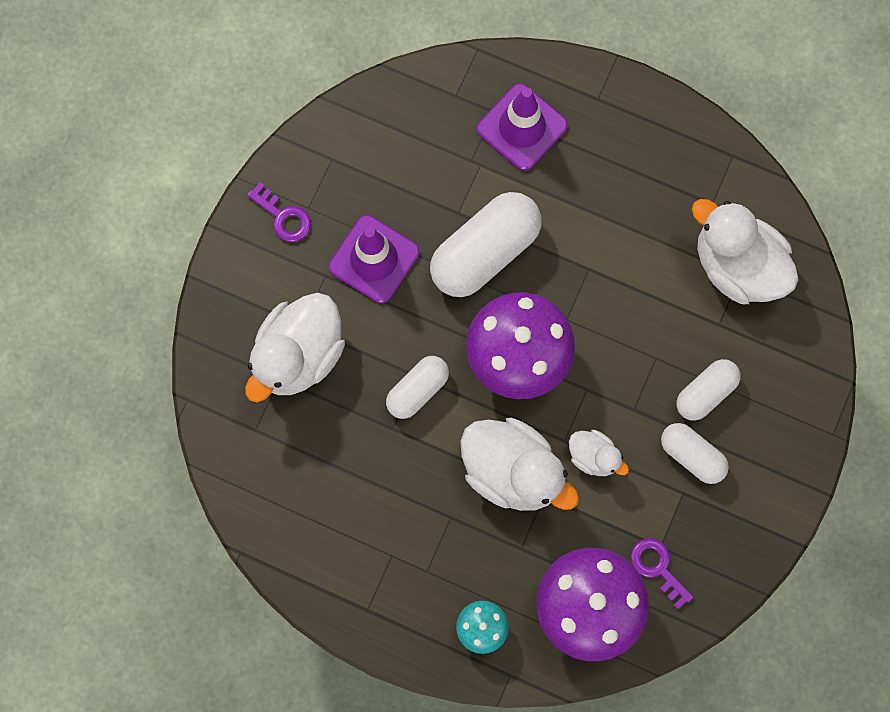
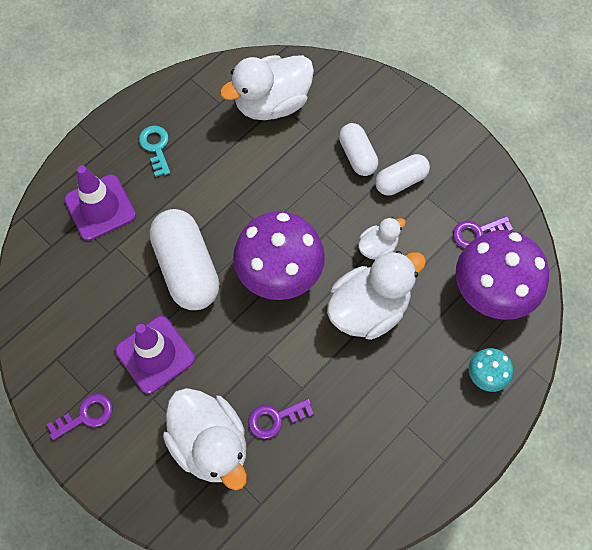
camera: 70 degrees left, 10 degrees down
white capsule [386,356,449,419] -> none
none -> turquoise key [139,126,170,177]
none -> purple key [248,399,314,439]

